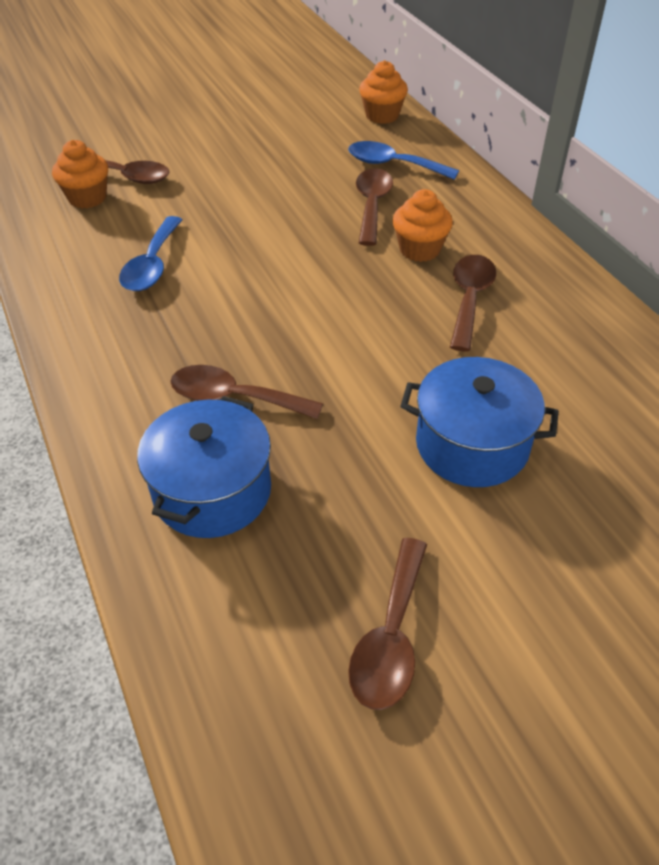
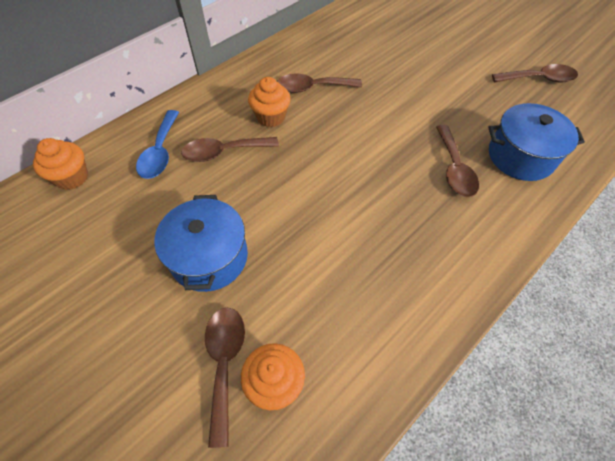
camera: 110 degrees left, 10 degrees up
blue spoon [119,216,182,291] -> none
blue pot [400,357,559,487] -> blue pot moved to [154,195,248,292]

